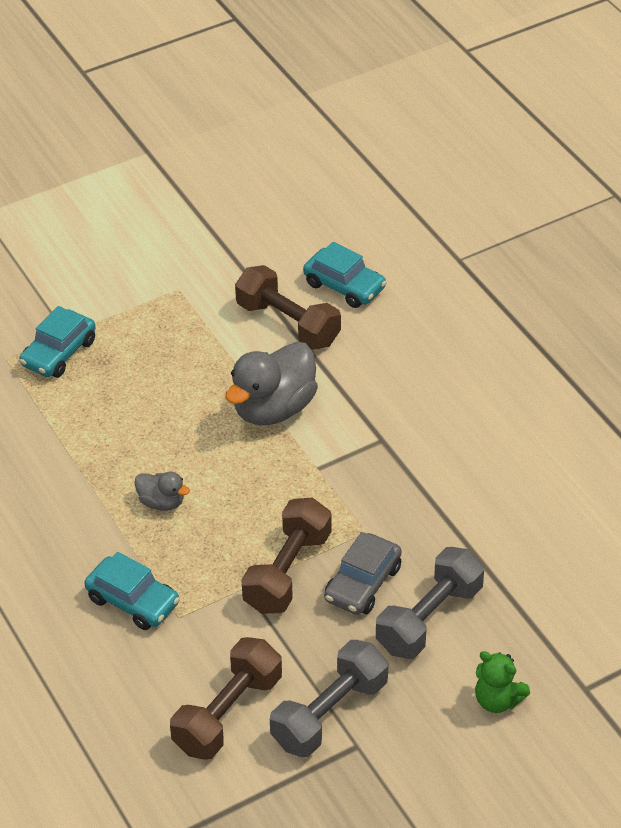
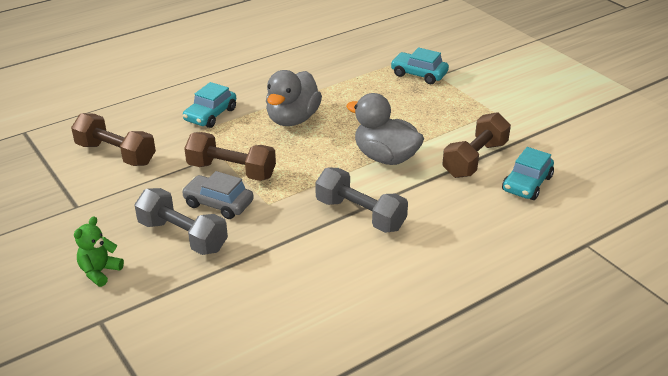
camera: 85 degrees right, 10 degrees down
grey duck [134,472,190,511] -> grey duck [266,70,322,126], size x2.00
grey dumbbell [270,640,388,757] -> grey dumbbell moved to [315,168,408,233]

